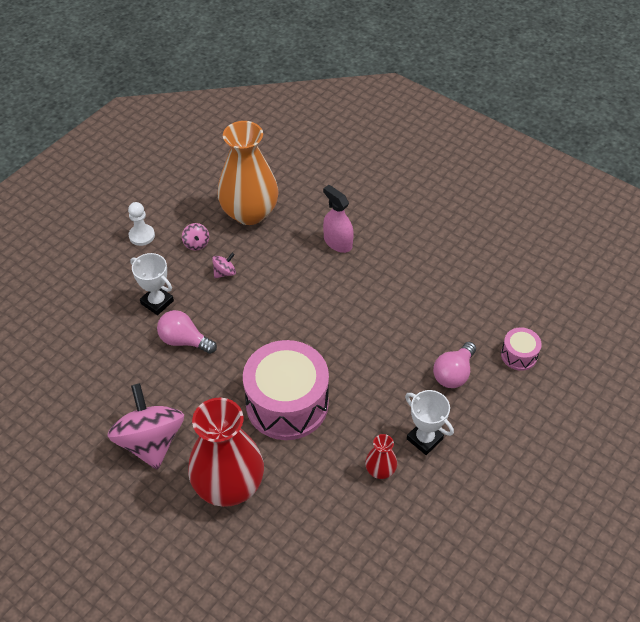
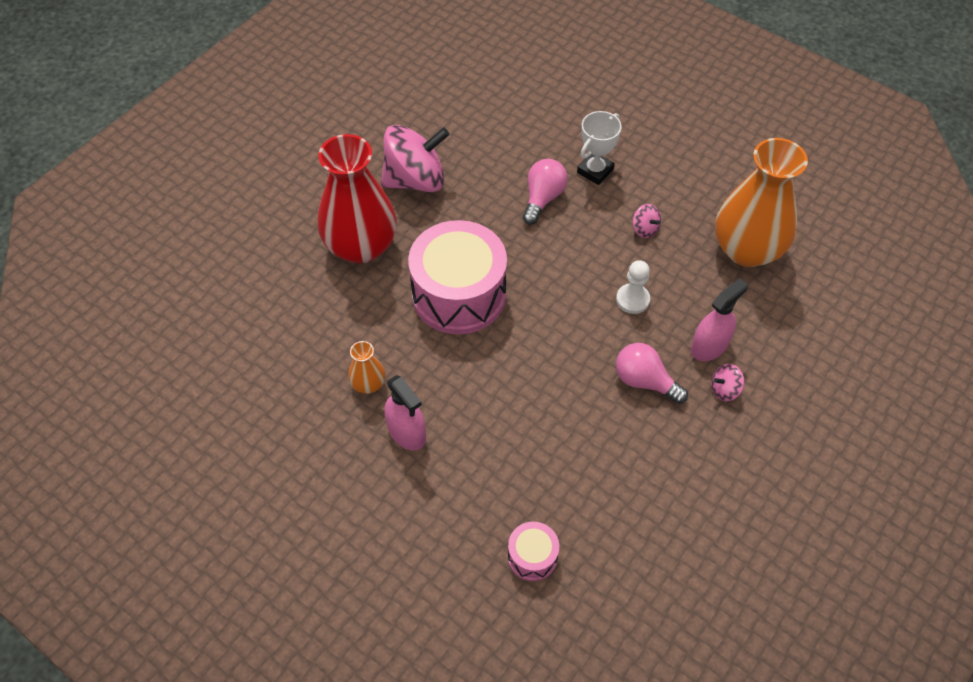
camera: 90 degrees right, 5 degrees up
white pawn [128,202,155,246] -> white pawn moved to [616,260,650,314]
pink spinning top [182,223,209,250] -> pink spinning top moved to [711,364,744,401]
red vase [365,434,397,479] -> orange vase [348,341,385,394]
white trophy [405,390,454,455] -> pink spray bottle [385,375,426,451]
pink light bulb [433,342,476,388] -> pink light bulb moved to [616,343,688,404]

